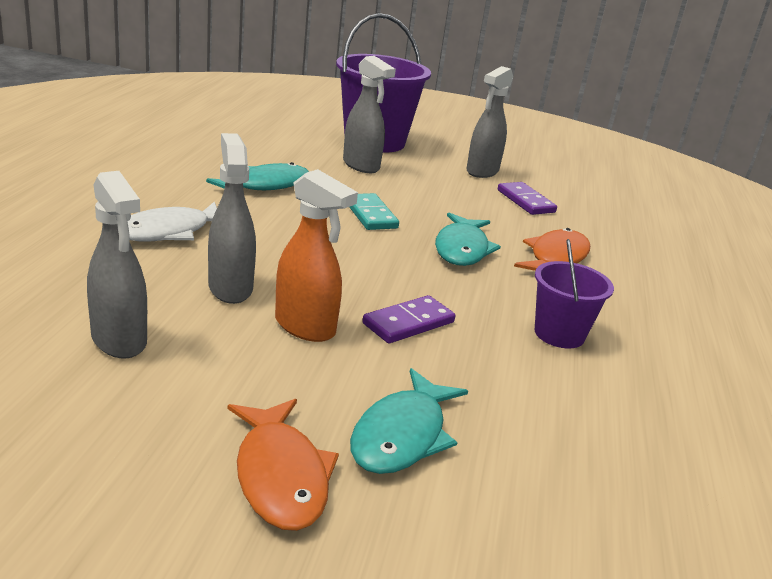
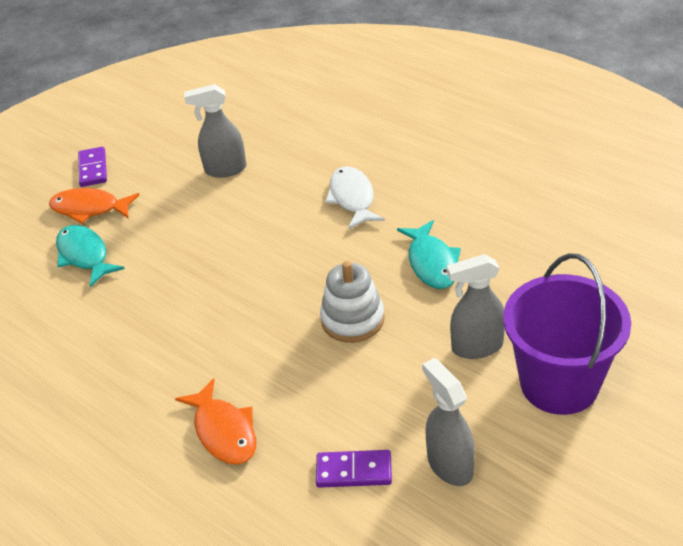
camera: 125 degrees right, 15 degrees up
grey spray bottle [208,133,256,304] -> none
orange spray bottle [275,169,358,342] -> none
turquoise domino [349,193,399,230] -> white stacking toy [320,261,385,343]
purple domino [362,295,456,343] -> purple domino moved to [78,147,107,187]
turquoise fish [435,213,501,266] -> none
purple bucket [535,239,614,349] -> none

